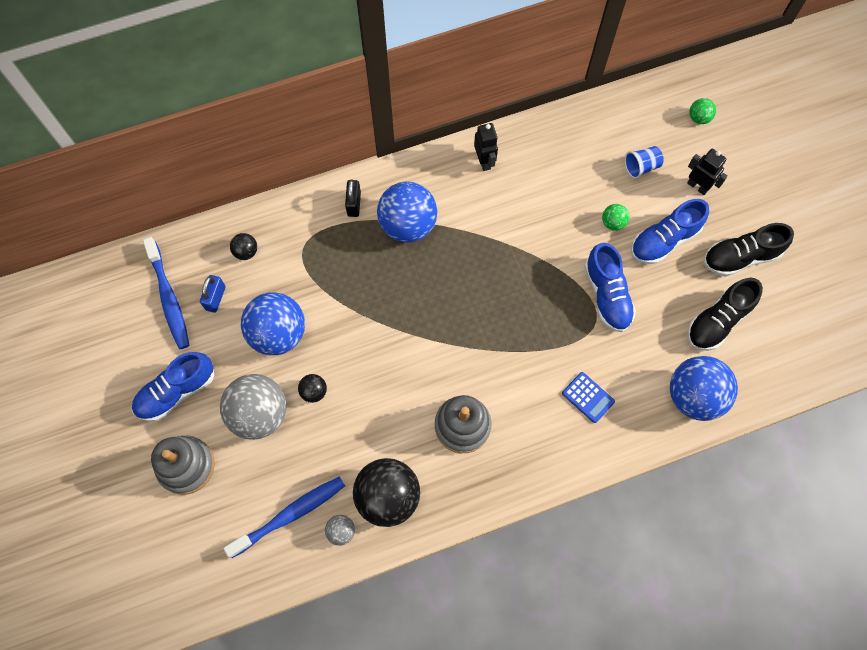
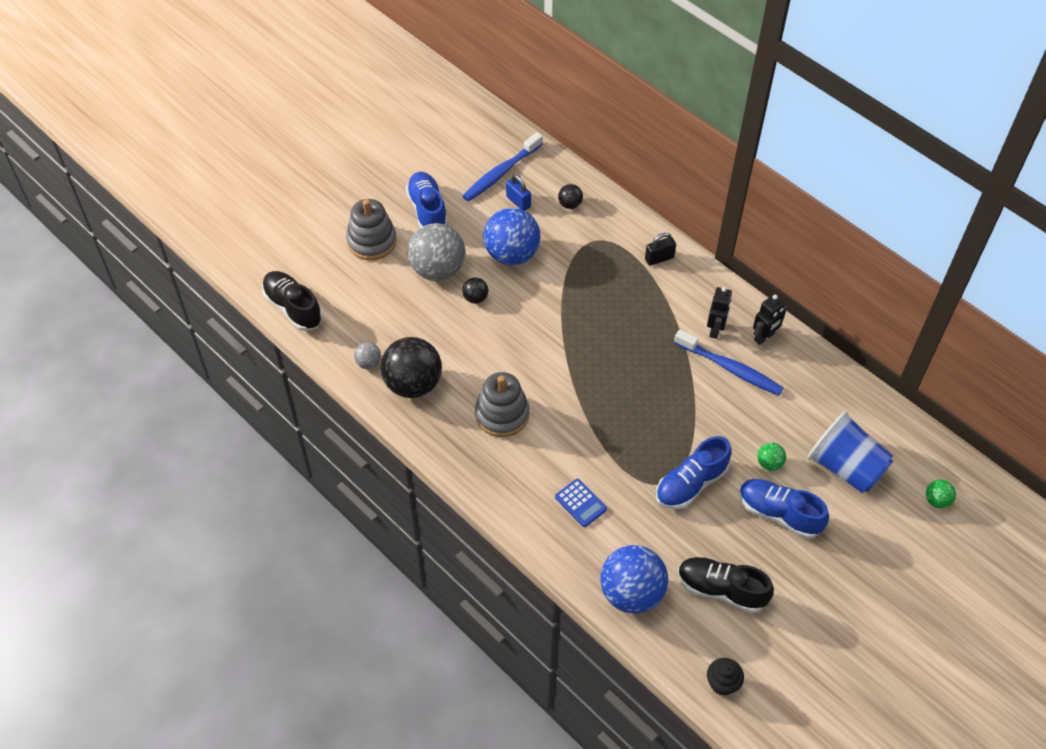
camera: 65 degrees right, 15 degrees down
blue shoe [132,352,214,422] -> blue shoe turned 45 degrees clockwise [406,172,448,228]
blue padlock [200,275,226,313] -> blue padlock turned 60 degrees clockwise [506,174,531,211]
blue toothbrush [223,476,345,558] -> blue toothbrush moved to [674,329,784,396]
blue ball [377,182,437,243] -> none
blue calculator [562,372,615,423] -> blue calculator turned 60 degrees counterclockwise [555,479,607,527]
blue cup [625,146,664,179] -> blue cup [807,411,893,493], size x2.00
black robot [687,149,728,195] -> black robot moved to [707,287,732,339]
black shoe [704,223,794,276] -> black shoe moved to [262,271,323,331]
none -> black cupcake [707,658,744,696]

